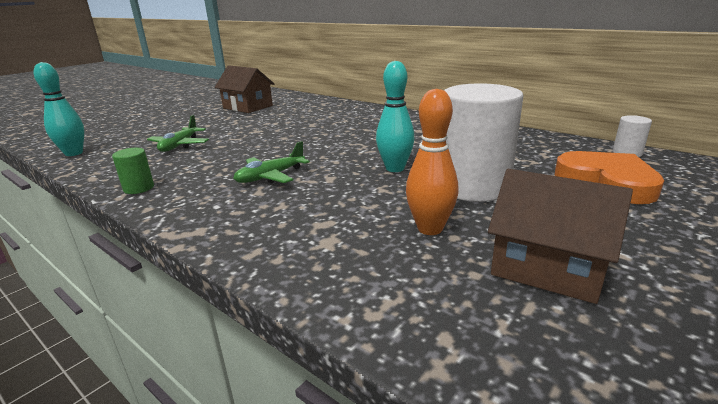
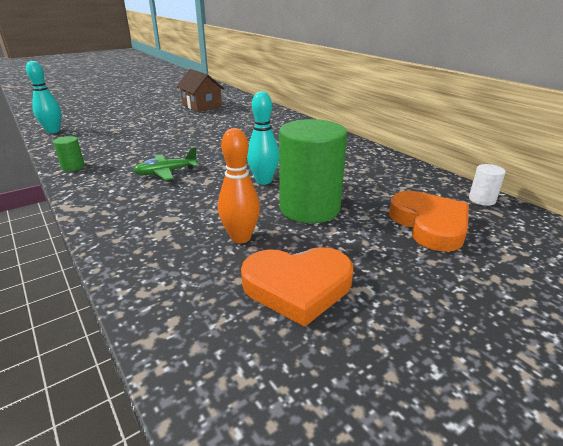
camera: 15 degrees right, 5 degrees up
green plane [147,115,209,152] -> none
white cylinder [444,84,524,202] -> green cylinder [279,119,347,223]
brown house [488,169,633,304] -> orange heart [241,247,353,327]

